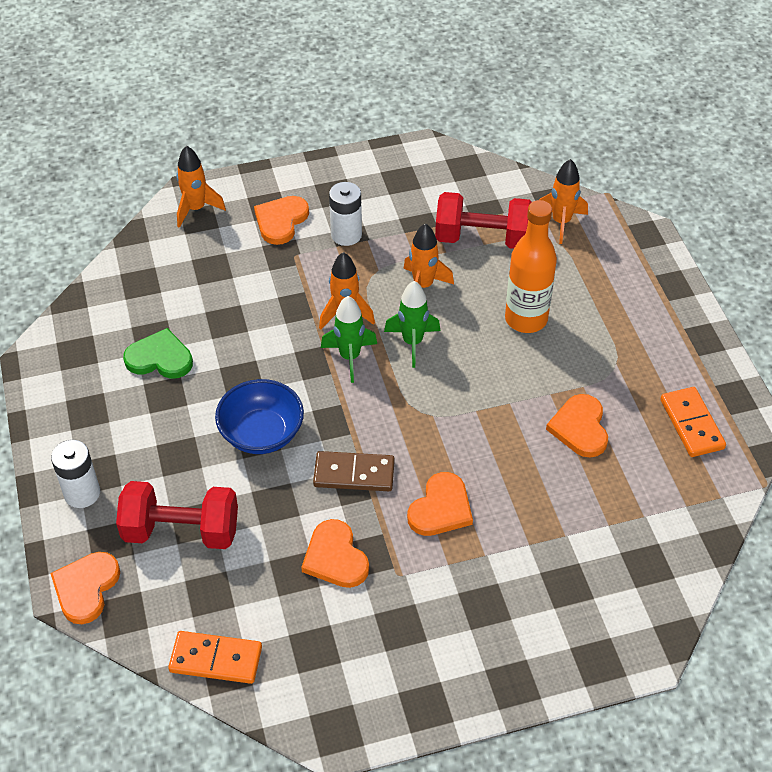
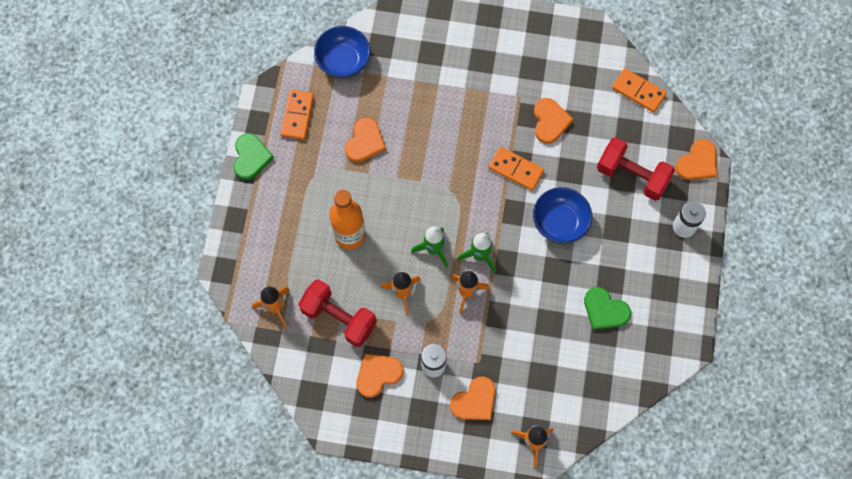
camera: 155 degrees left, 20 degrees up
brown domino [313,451,395,491] -> orange domino [488,147,544,191]
orange heart [407,472,473,536] -> orange heart moved to [356,354,403,398]
none -> green heart [233,133,274,180]
none -> blue bowl [314,26,371,78]

